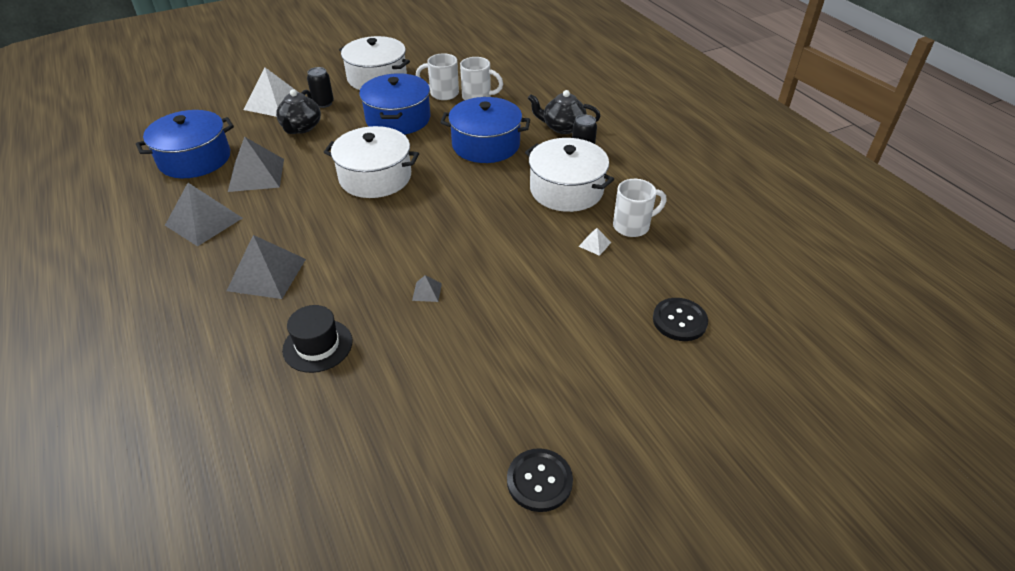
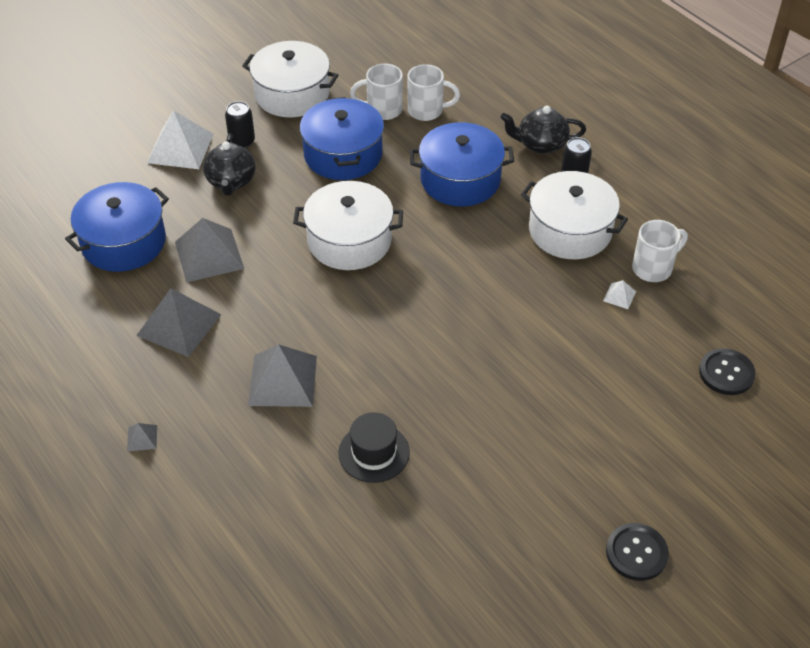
camera: 10 degrees left, 5 degrees up
grey pyramid [412,275,442,302] -> grey pyramid moved to [127,423,157,451]

